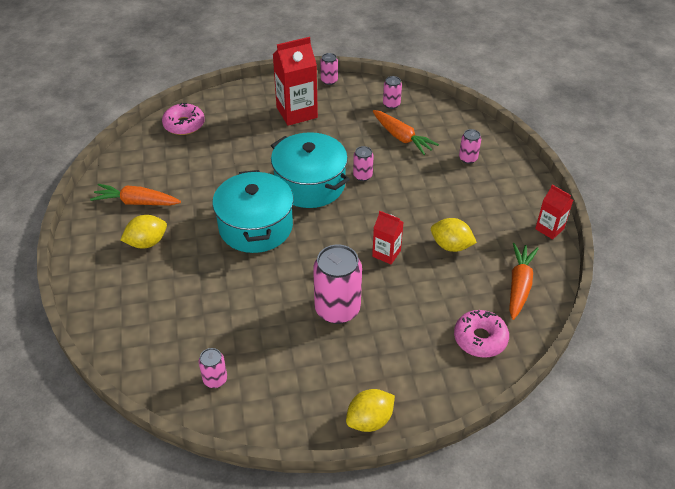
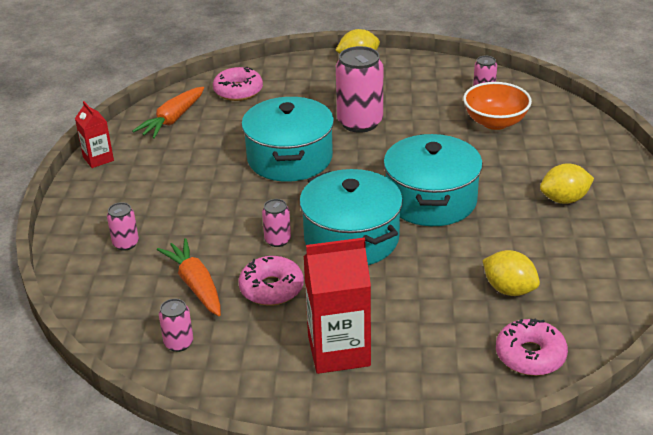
camera: 165 degrees left, 10 degrees down
orange carrot [90,184,181,205] -> none
pink can [320,53,338,85] -> none
red carton [372,211,404,264] -> turquoise pot [241,97,334,182]
yellow lemon [431,218,477,252] -> yellow lemon moved to [482,250,540,296]
none -> pink donut [238,256,304,306]
none -> orange bowl [463,82,532,130]

